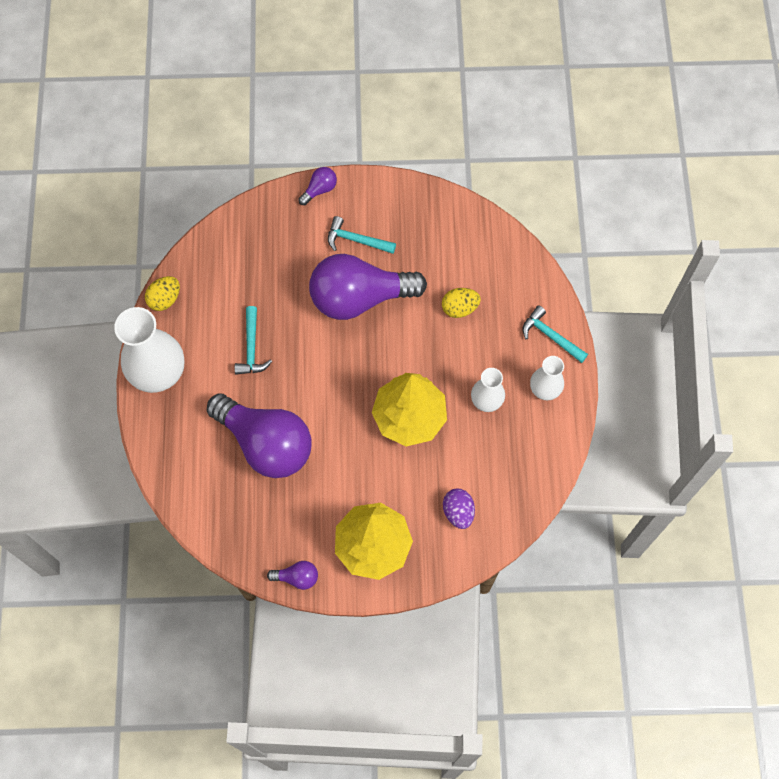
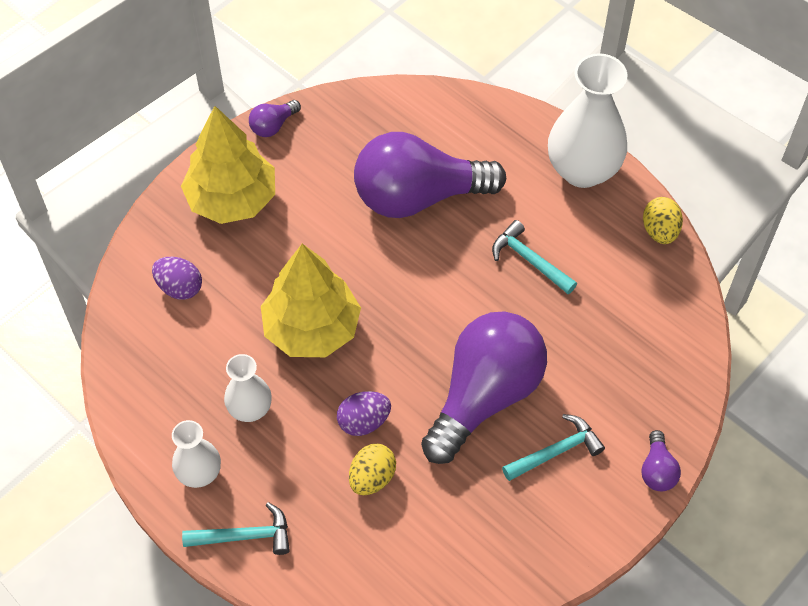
camera: 135 degrees right, 10 degrees down
none -> purple egg [337,391,391,436]

